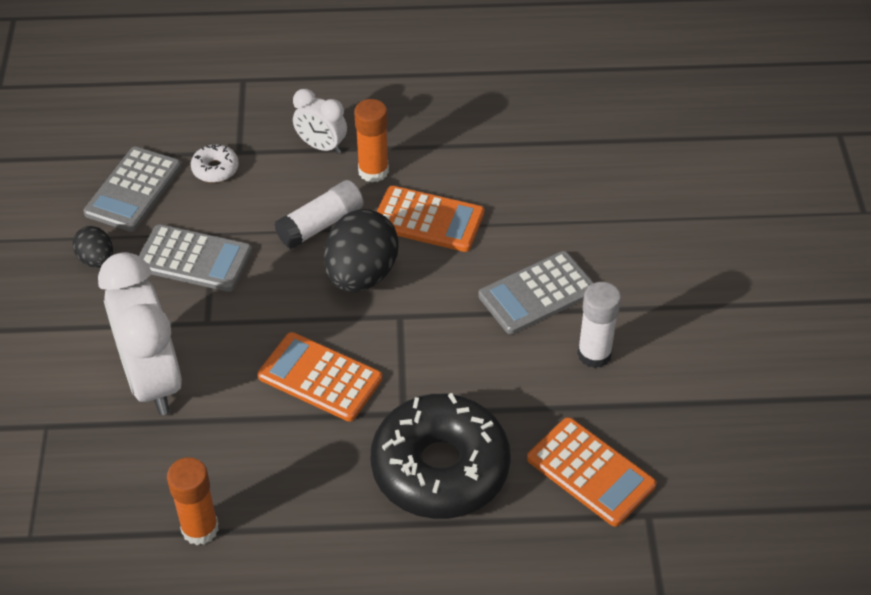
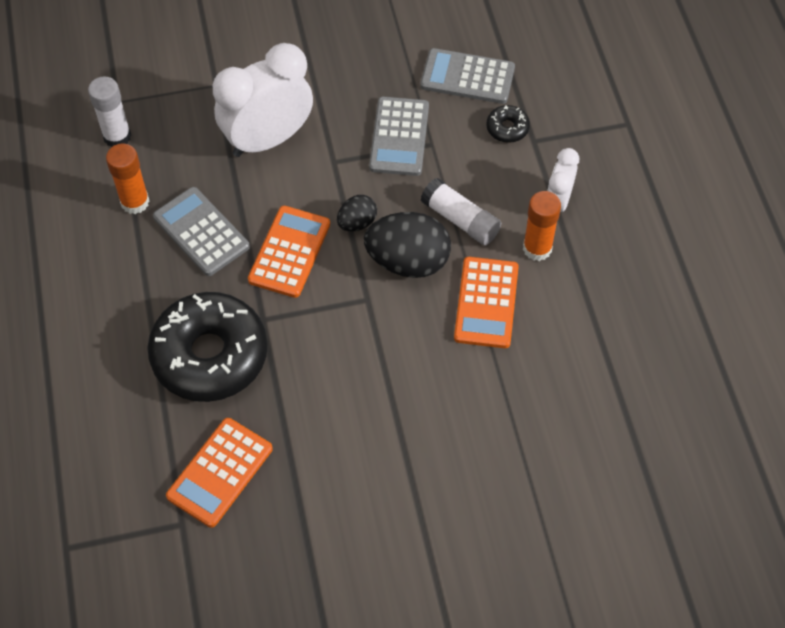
camera: 80 degrees right, 10 degrees up
black egg [73,226,113,268] -> black egg moved to [337,195,377,231]
white donut [191,144,239,183] -> black donut [486,105,530,143]
grey calculator [478,251,594,334] -> grey calculator moved to [153,187,250,276]
white glue stick [577,282,621,368] -> white glue stick moved to [88,76,131,147]

